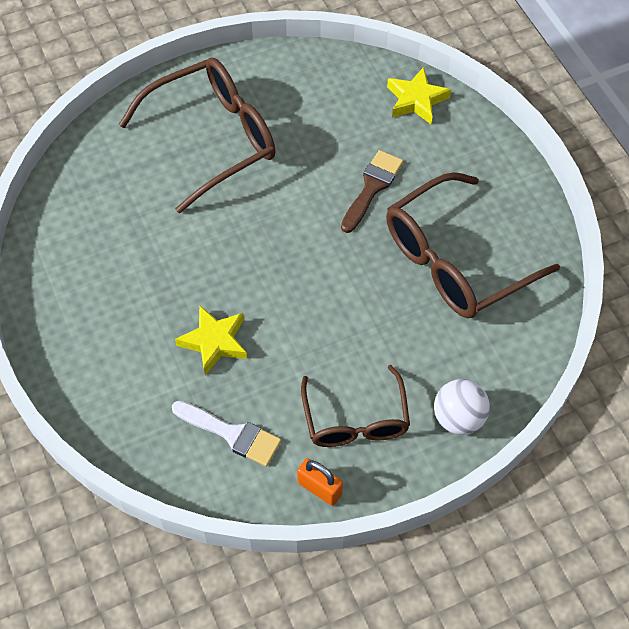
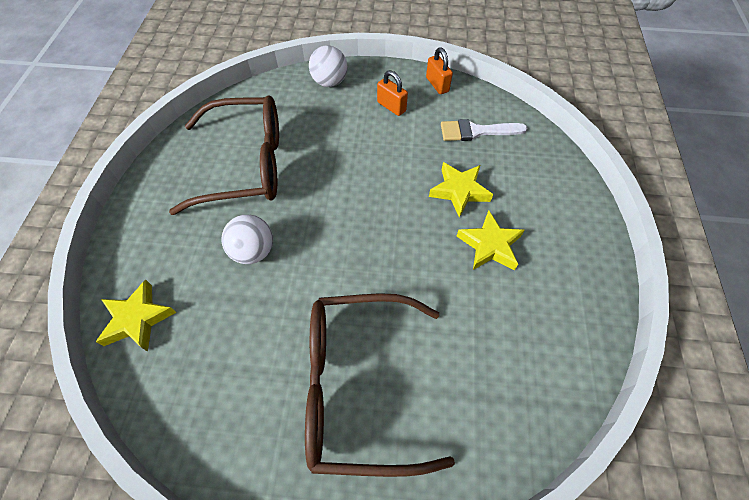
camera: 150 degrees left, 0 degrees up
white brush [172,401,282,467] -> white brush turned 60 degrees counterclockwise [441,119,527,141]
brown glasses [301,365,410,447] -> orange padlock [377,70,408,116]
brown brush [341,150,403,233] -> white ball [221,215,273,264]
none -> yellow star [457,210,525,270]

